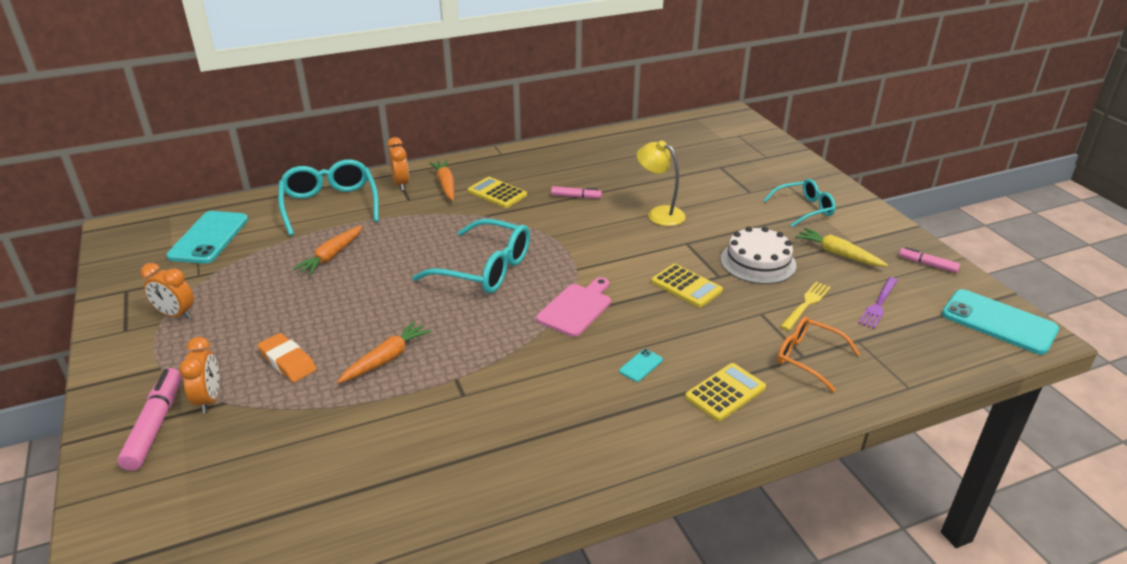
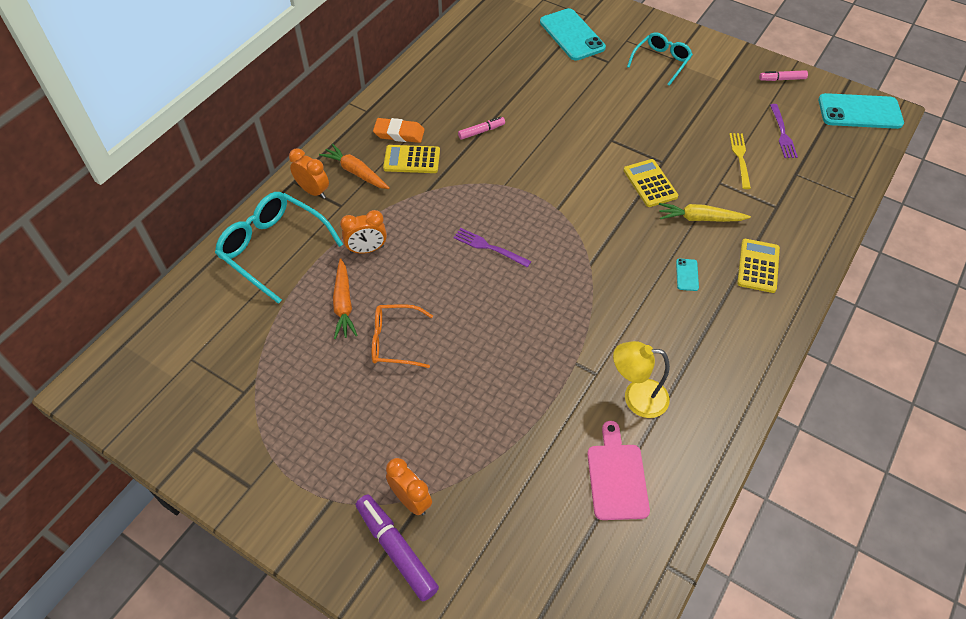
camera: 35 degrees left, 20 degrees up
pink marker [117,368,182,471] -> purple marker [356,495,439,601]
orange clock [140,263,194,319] -> orange clock moved to [340,210,387,254]
turquoise phone [166,211,248,264] -> turquoise phone moved to [540,8,606,61]
orange eraser [257,333,316,382] -> orange eraser moved to [373,118,425,143]
orange carrot [337,321,431,384] -> none
turquoise glasses [412,219,530,294] -> purple fork [453,228,531,268]
pink cutting board [536,277,611,337] -> pink cutting board moved to [587,421,650,520]
yellow lamp [637,141,686,226] -> yellow lamp moved to [613,341,670,418]
yellow calculator [651,264,723,308] -> yellow calculator turned 120 degrees counterclockwise [623,159,678,207]
white cake [721,227,796,284] -> none
orange glasses [777,316,860,392] -> orange glasses moved to [372,304,433,368]
yellow carrot [795,228,888,266] -> yellow carrot moved to [659,203,751,222]

